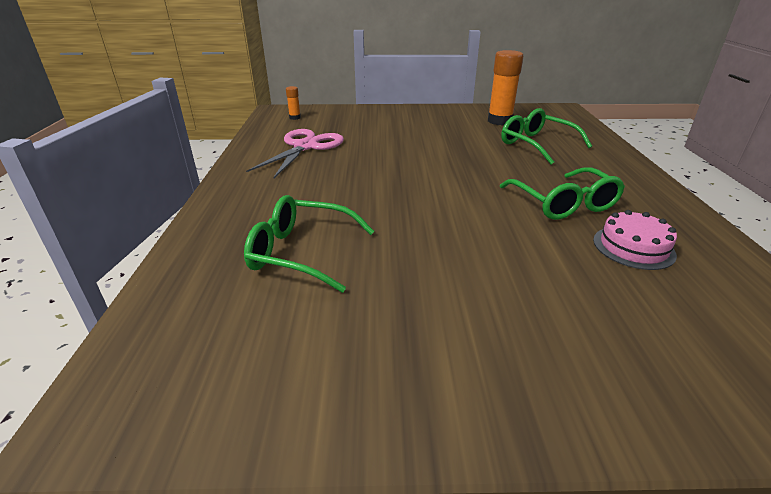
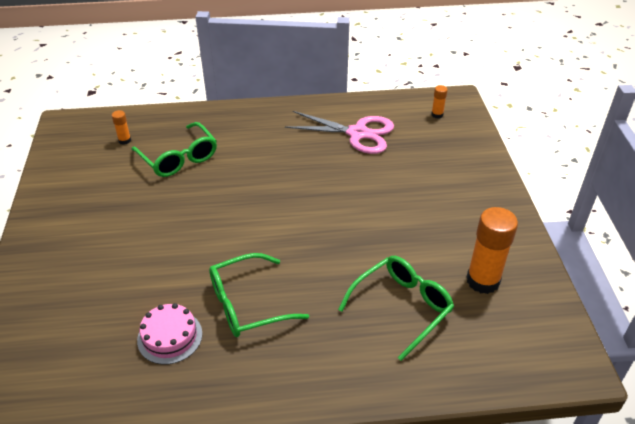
camera: 85 degrees right, 10 degrees up
green glasses [244,195,374,293] -> green glasses turned 135 degrees clockwise [131,122,217,177]
none -> orange glue stick [112,110,131,145]

